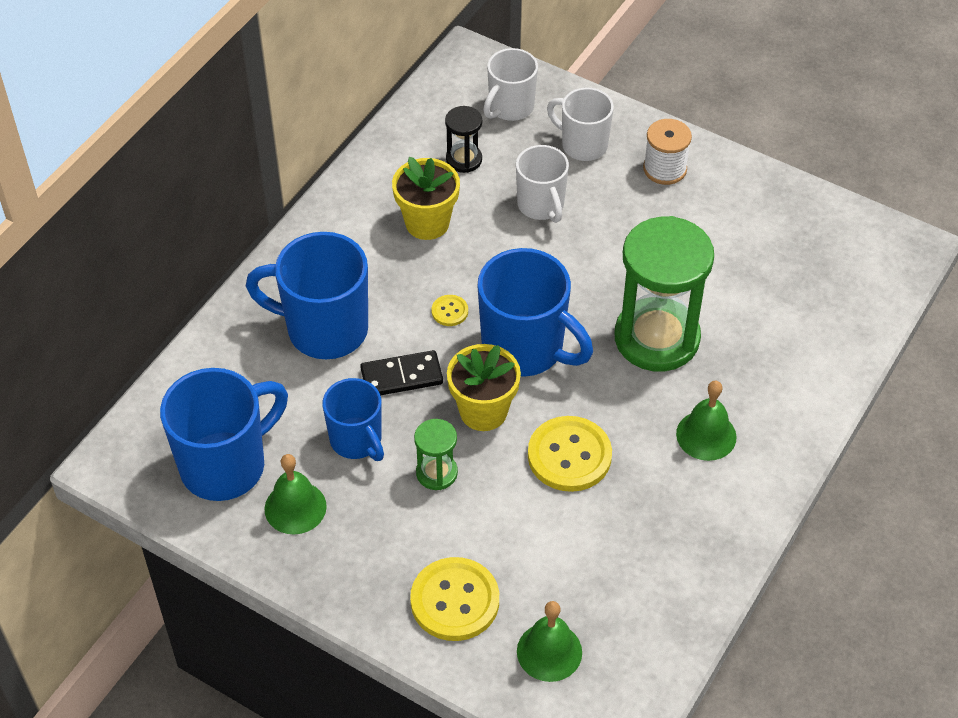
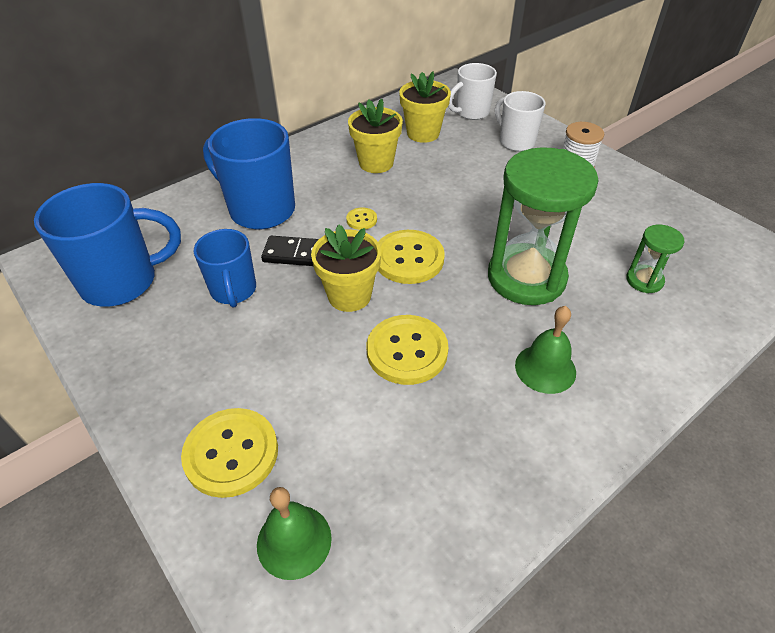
camera: 20 degrees right, 5 degrees down
green bell [264,454,327,534] -> none
green hourglass [414,419,458,490] -> green hourglass moved to [626,225,685,293]
black hourglass [445,106,482,173] -> yellow flower pot [399,71,451,143]
blue mug [477,248,593,377] -> yellow button [378,230,444,284]
white mug [516,145,569,223] -> none

